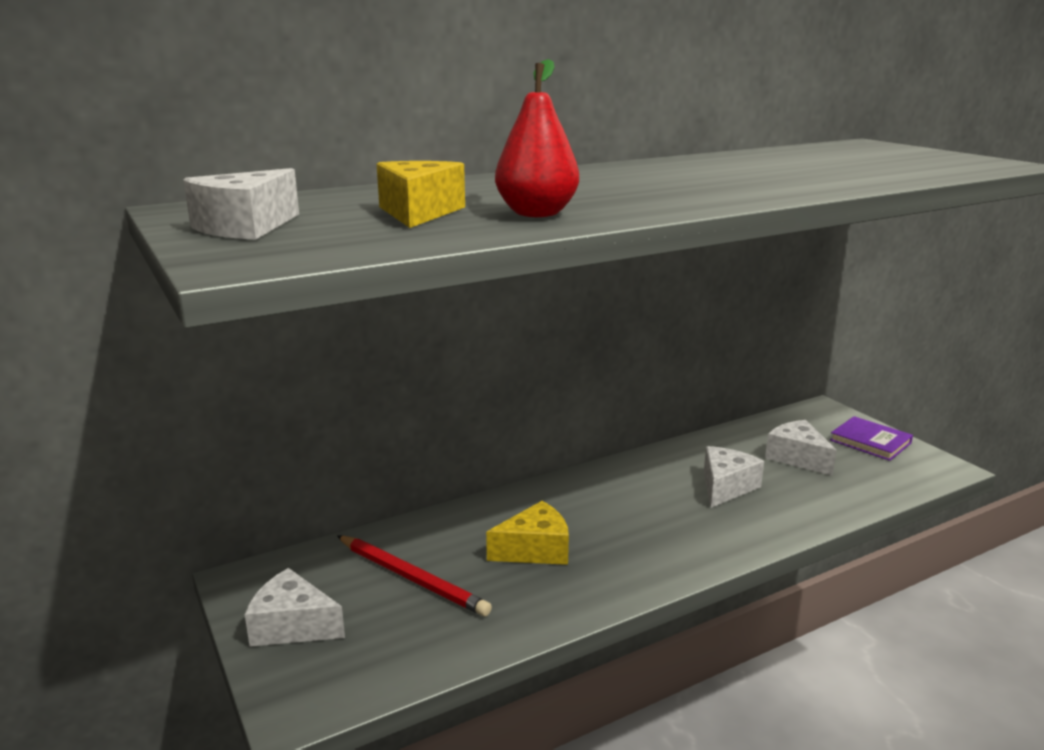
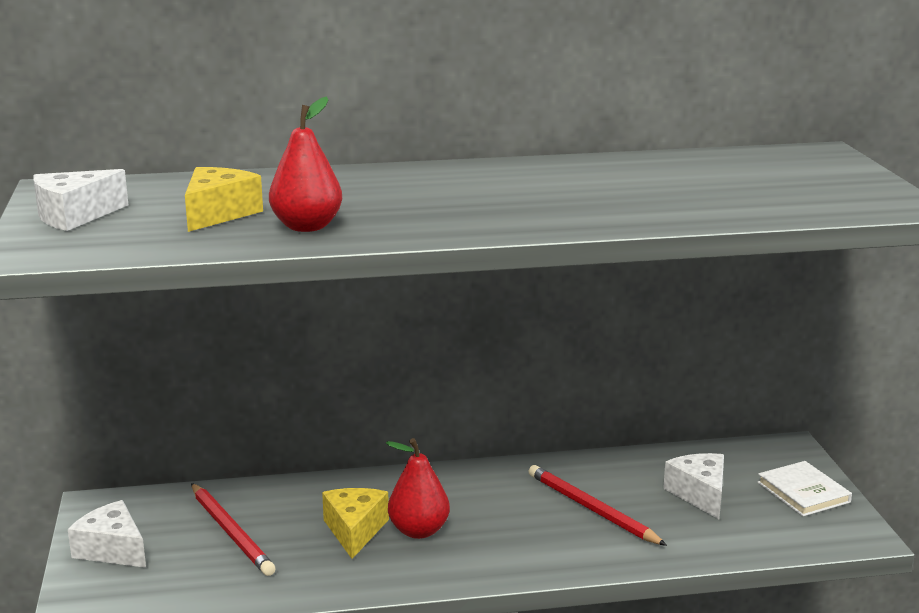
camera: 20 degrees right, 0 degrees up
yellow cheese [486,501,569,565] -> yellow cheese turned 90 degrees counterclockwise [322,488,389,559]
white cheese [704,446,764,508] -> red pencil [528,465,667,546]
purple book [830,416,913,461] -> white book [757,461,852,516]
none -> red pear [386,438,450,539]

